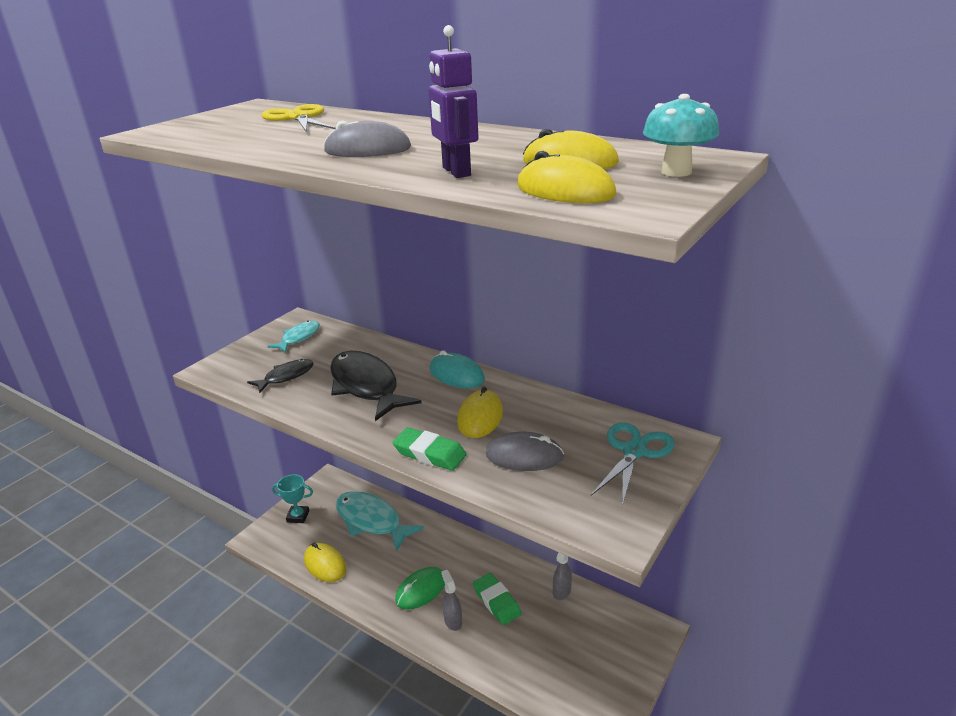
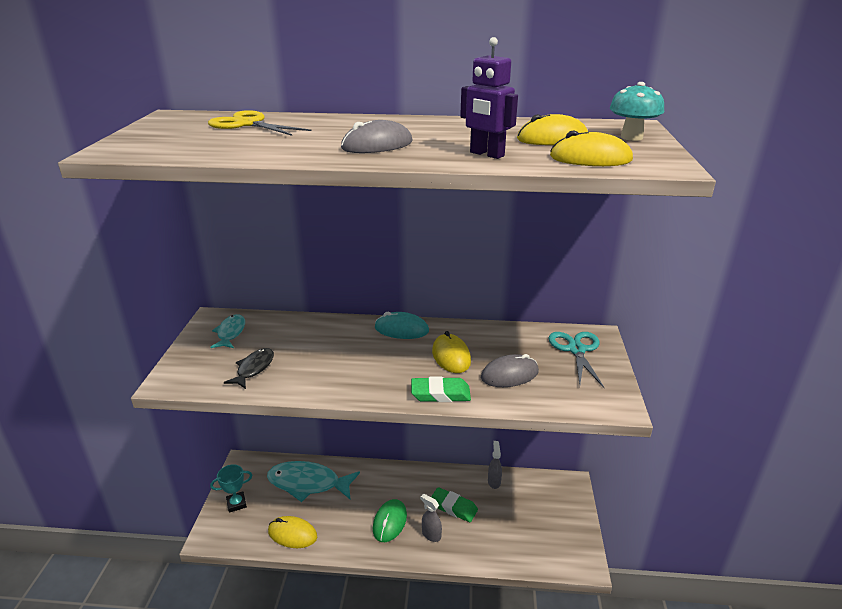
camera: 30 degrees left, 0 degrees up
black fish [330,351,421,421] -> none

